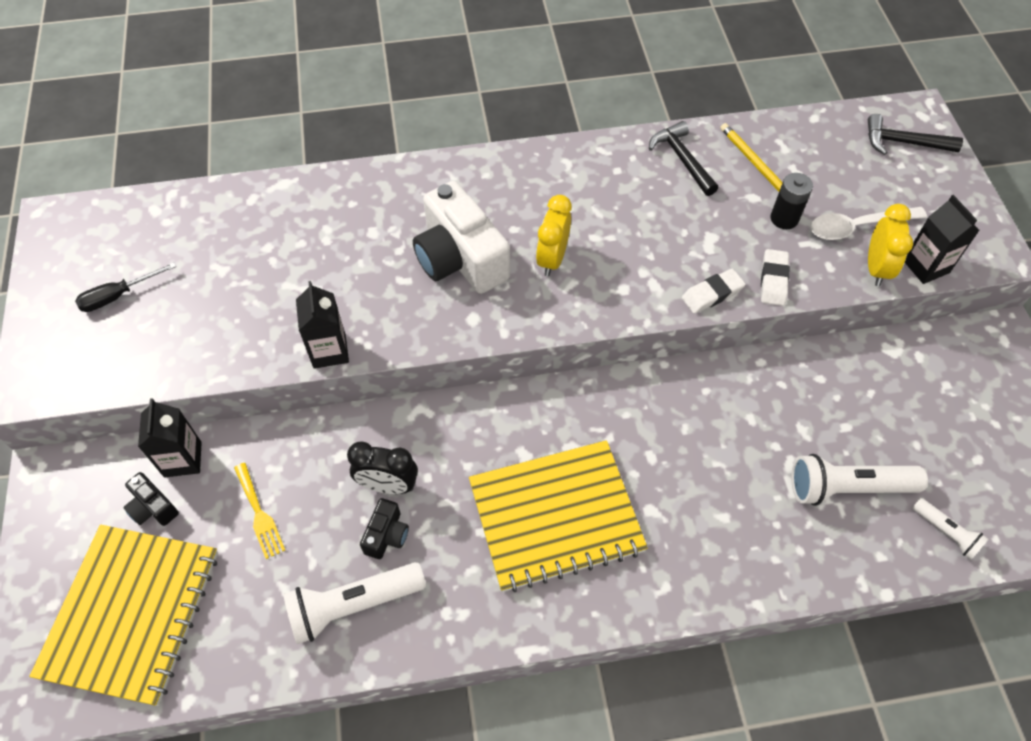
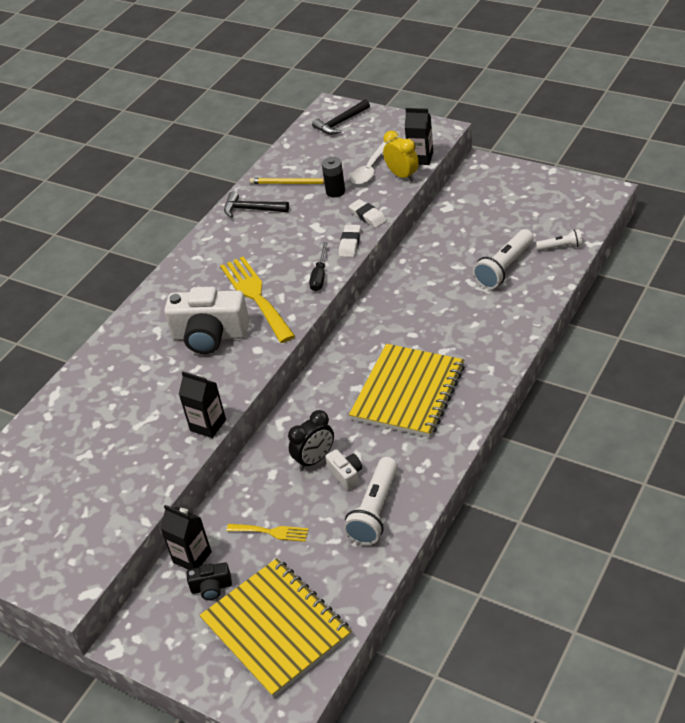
camera: 45 degrees left, 15 degrees down
black screwdriver [75,263,176,312] -> black screwdriver moved to [309,242,328,292]
black camera [360,498,409,559] -> white camera [325,449,362,490]
yellow clock [536,195,572,276] -> yellow fork [220,257,295,343]

